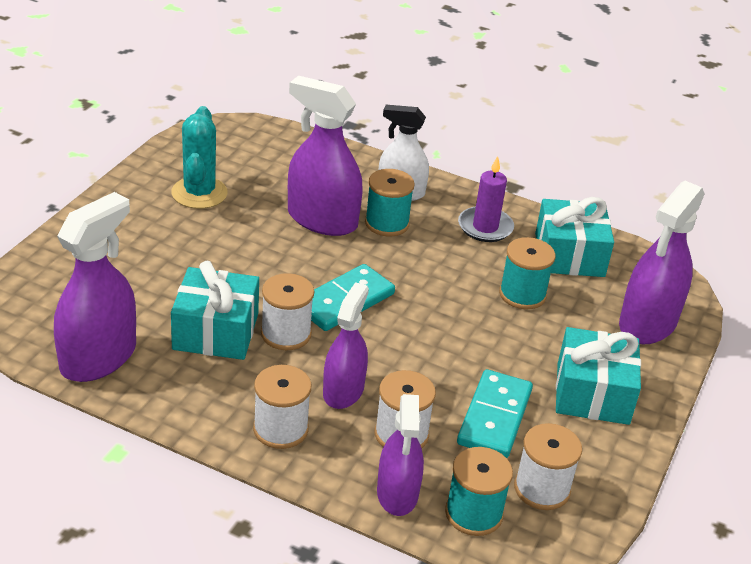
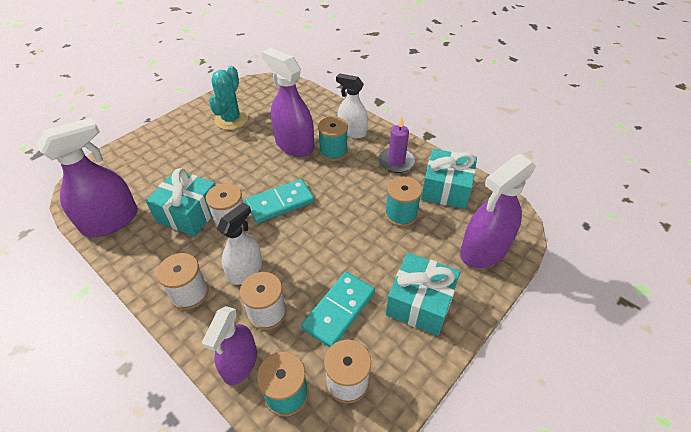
camera: 20 degrees right, 10 degrees up
purple spray bottle [323,282,369,409] -> white spray bottle [217,203,262,285]

